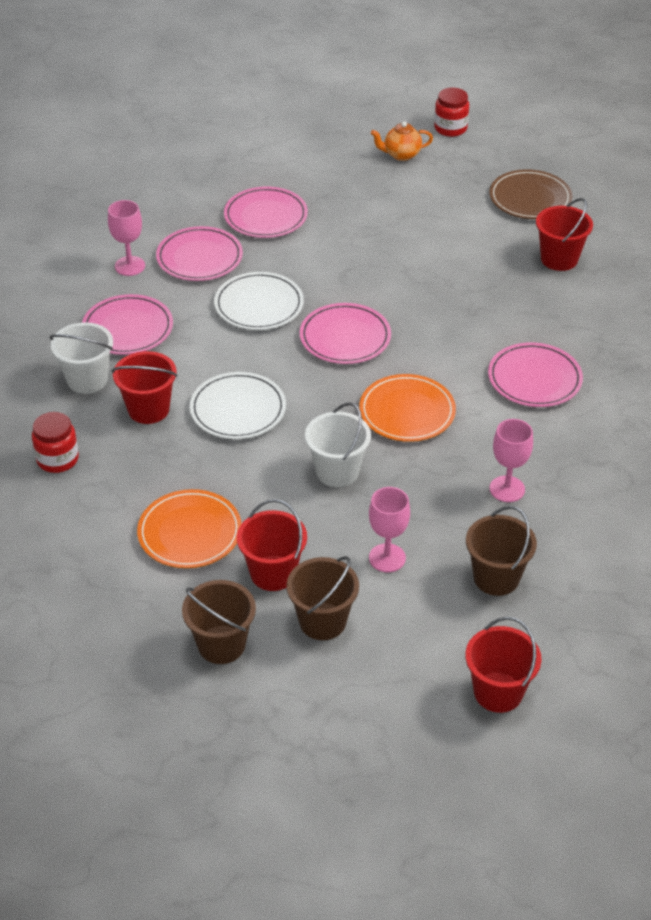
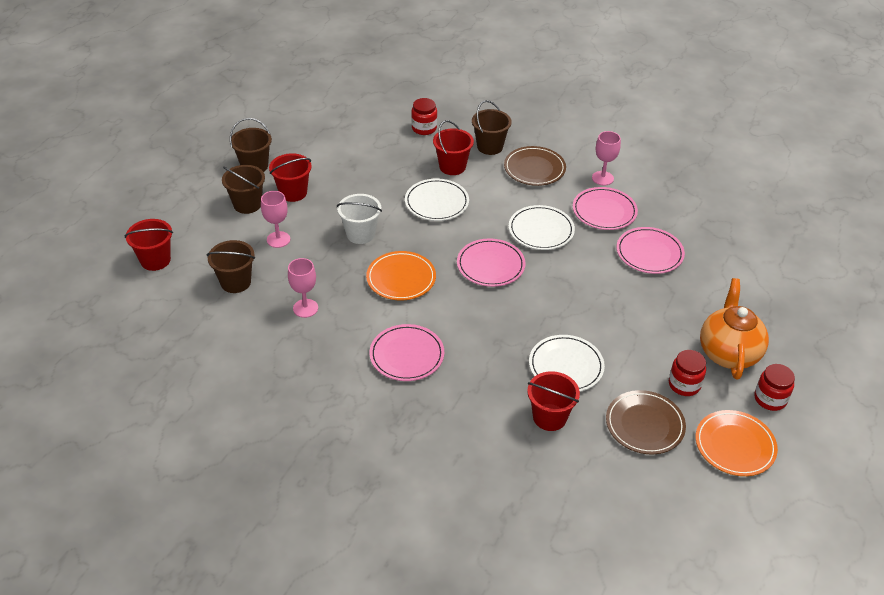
camera: 105 degrees right, 0 degrees up
white bucket [50,322,113,394] -> brown bucket [472,100,512,155]
pink plate [82,294,173,355] -> brown plate [504,146,566,186]
orange plate [137,489,241,568] -> orange plate moved to [696,410,778,476]
orange teapot [371,121,433,161] -> orange teapot [700,278,769,380], size x1.87
none -> white plate [529,335,605,392]
none -> red jar [669,350,706,396]

